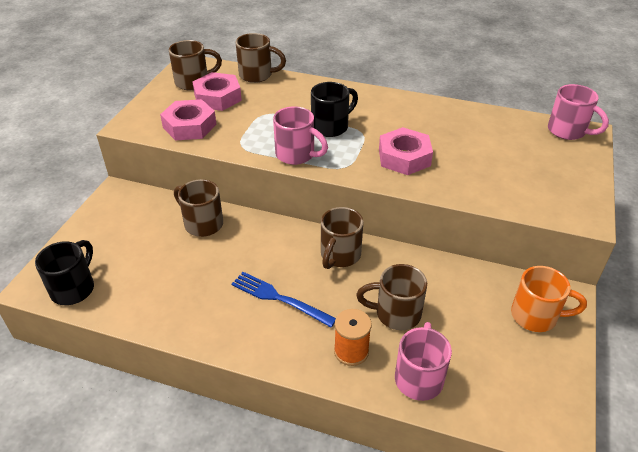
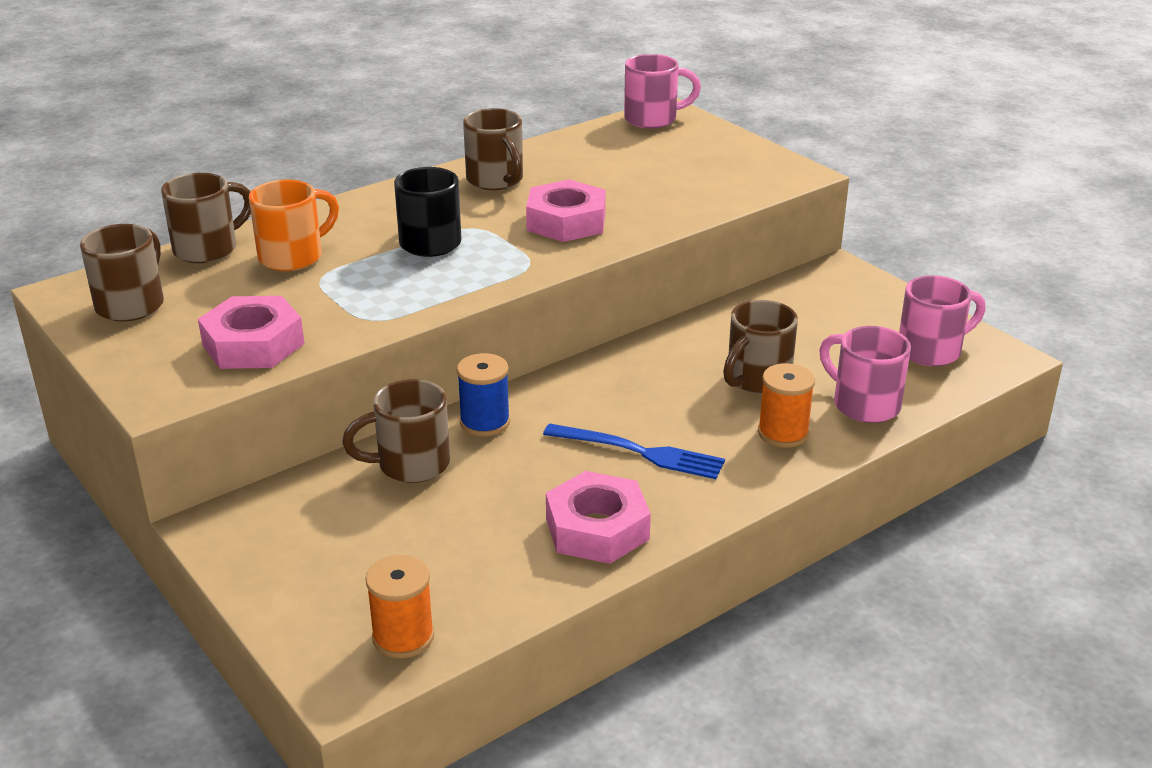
camera: 55 degrees left, 10 degrees down
black mug [35,240,94,305] -> orange spool [365,555,434,658]
pink nut [192,72,242,111] -> pink nut moved to [546,471,651,564]
blue fork [231,272,336,327] -> blue fork turned 135 degrees counterclockwise [543,423,725,479]
pink mug [273,106,328,165] -> pink mug moved to [899,275,986,366]
brown mug [321,207,364,269] -> brown mug moved to [463,108,523,190]
orange mug [511,266,587,332] -> orange mug moved to [249,180,339,271]
none -> blue spool [457,353,510,436]

